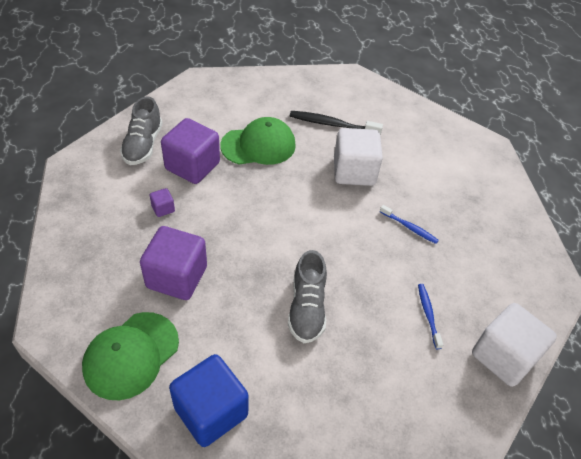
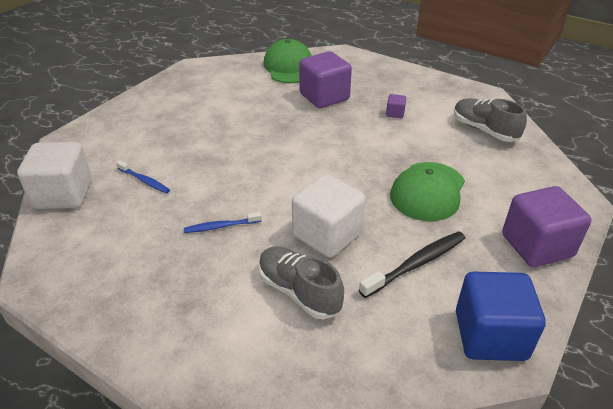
camera: 135 degrees right, 10 degrees down
purple cube [161,118,220,184] -> purple cube moved to [502,186,591,267]
blue cube [169,354,249,447] -> blue cube moved to [456,272,546,361]
grey shoe [288,250,327,343] -> grey shoe moved to [258,246,344,319]

